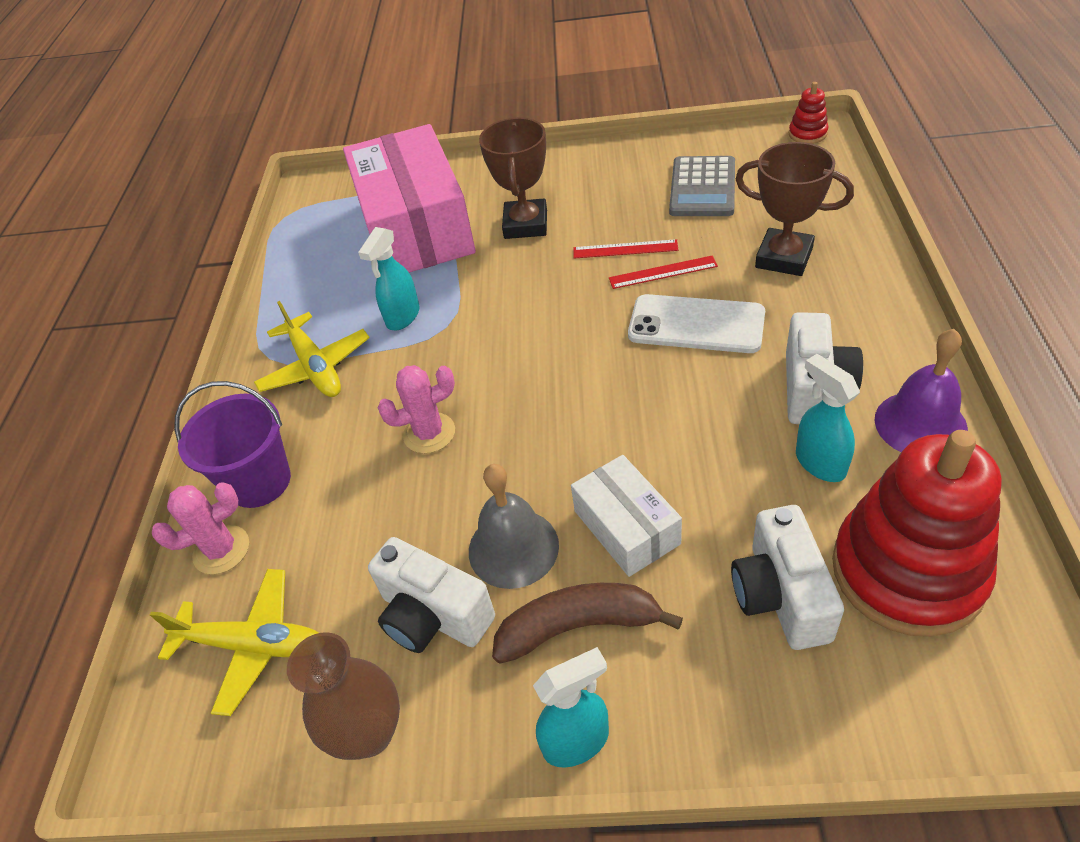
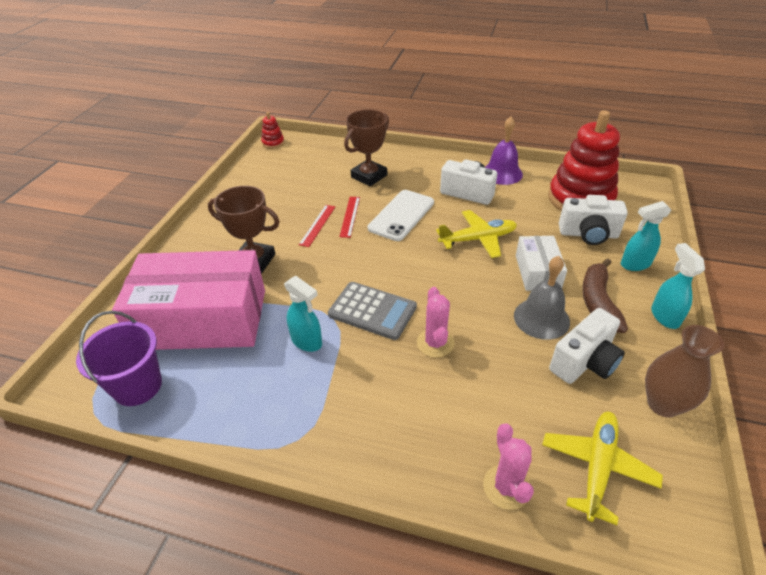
camera: 80 degrees left, 5 degrees down
purple bucket [174,381,291,508] -> purple bucket moved to [76,311,162,406]
yellow plane [254,301,370,397] -> yellow plane moved to [436,210,517,258]
white box [571,455,682,577] -> white box turned 75 degrees counterclockwise [516,236,567,291]
grey calculator [669,156,735,216] -> grey calculator moved to [328,282,417,340]
turquoise spray bottle [796,354,860,482] -> turquoise spray bottle moved to [621,201,672,271]

